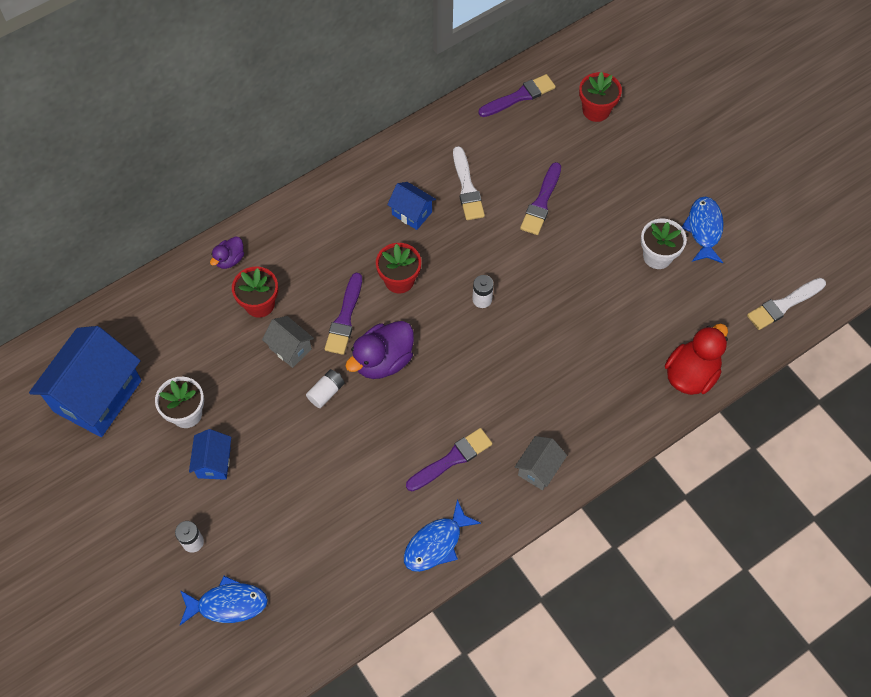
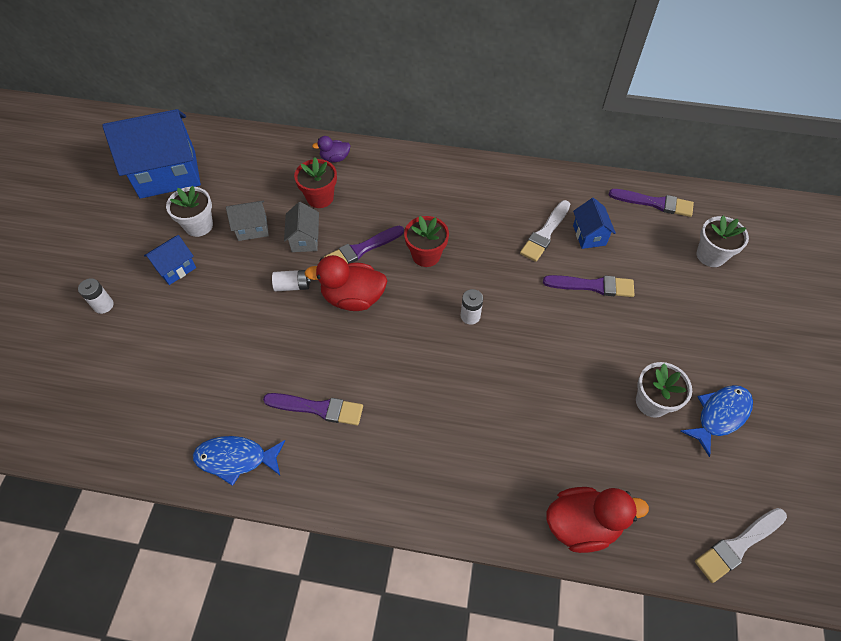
camera: 45 degrees right, 5 degrees down
blue fish [180,576,268,625] -> none
purple duck [346,321,414,379] -> red duck [304,255,387,311]
blue house [387,182,436,230] -> blue house moved to [573,198,616,249]
grey house [515,436,567,490] -> grey house moved to [226,200,269,241]
purple brush [520,162,561,235] -> purple brush turned 150 degrees counterclockwise [543,275,635,297]
red flower pot [579,72,622,122] -> white flower pot [696,216,749,267]
white brush [747,278,826,330] -> white brush turned 45 degrees counterclockwise [695,508,787,583]

